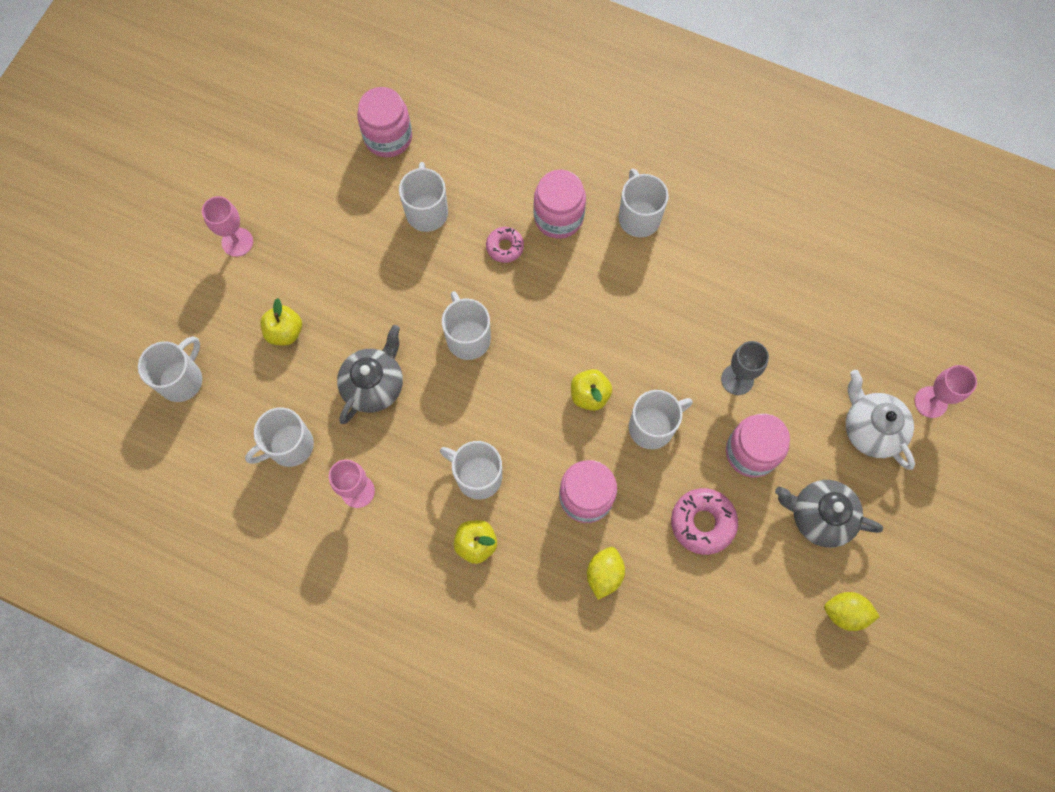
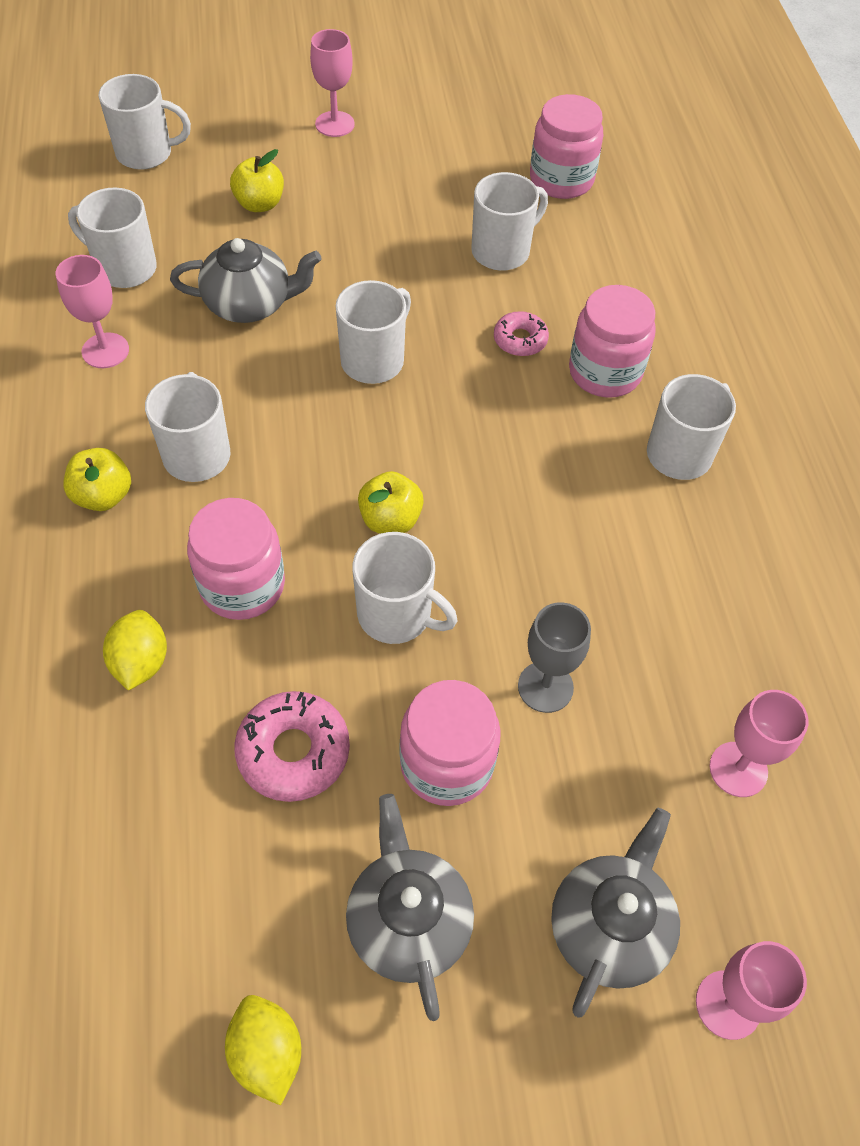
camera: 55 degrees right, 15 degrees down
yellow lemon [587,547,625,600] -> yellow lemon turned 75 degrees counterclockwise [103,610,167,691]
white teapot [846,370,915,470] -> grey teapot [551,808,680,1018]
none -> pink goblet [709,690,809,797]

